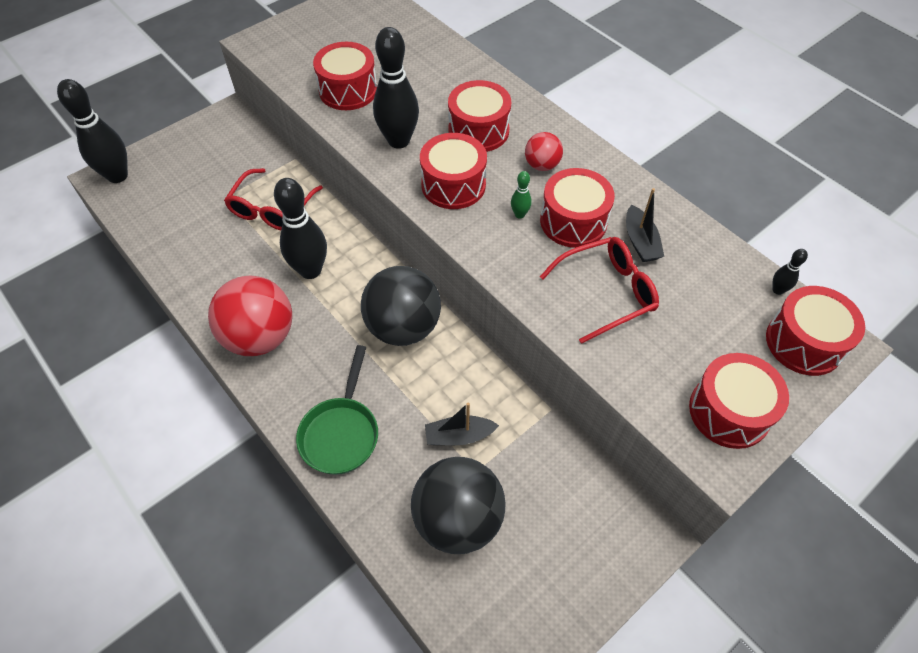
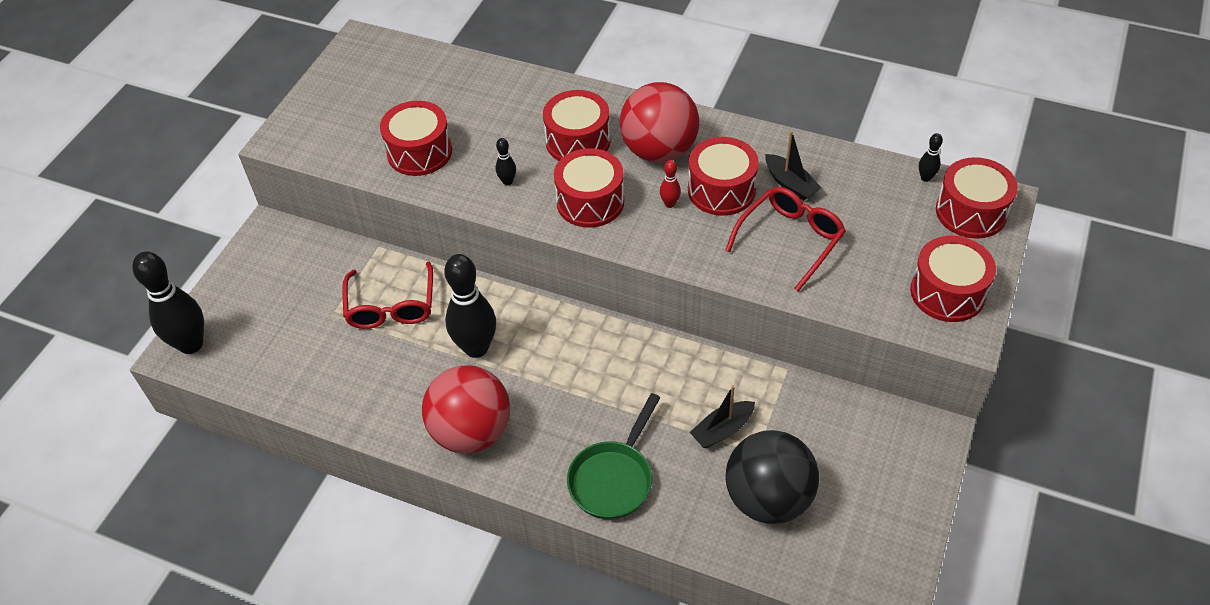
camera: 25 degrees left, 5 degrees down
green pan [296,345,378,475] -> green pan turned 45 degrees clockwise [567,393,660,520]
black ball [361,266,441,346] -> none
black bowling pin [373,27,419,149] -> black bowling pin [496,138,516,185], size x0.43
green bowling pin [511,171,532,219] -> red bowling pin [660,160,681,208]
red ball [525,132,563,171] -> red ball [620,82,699,162], size x2.01

